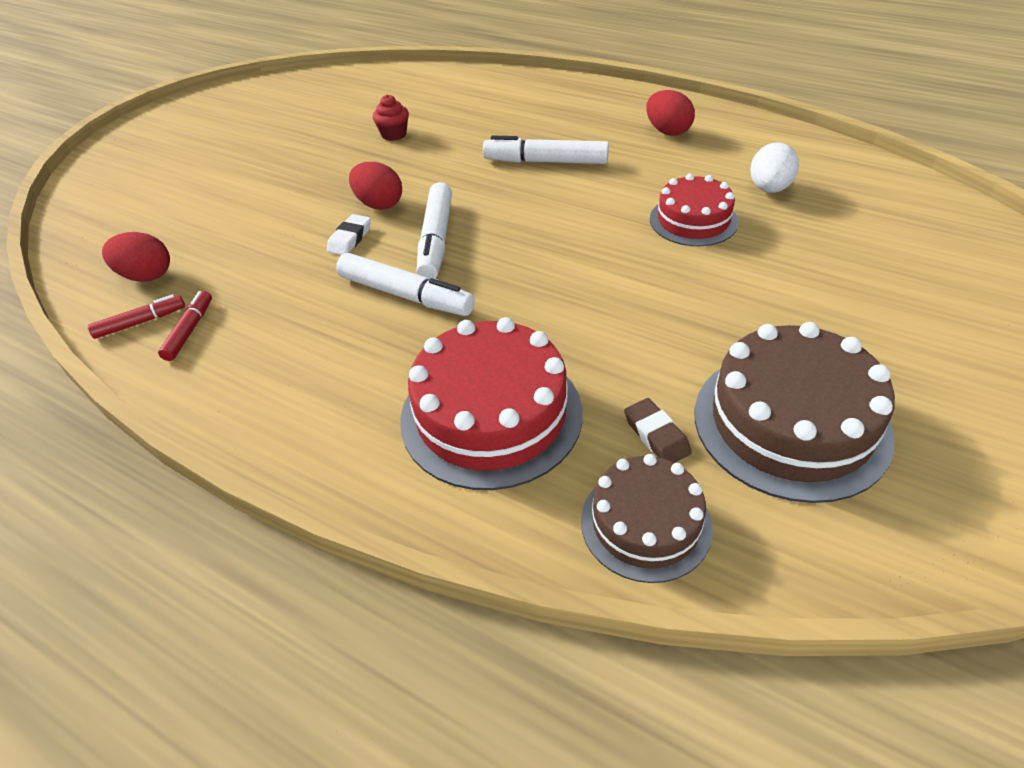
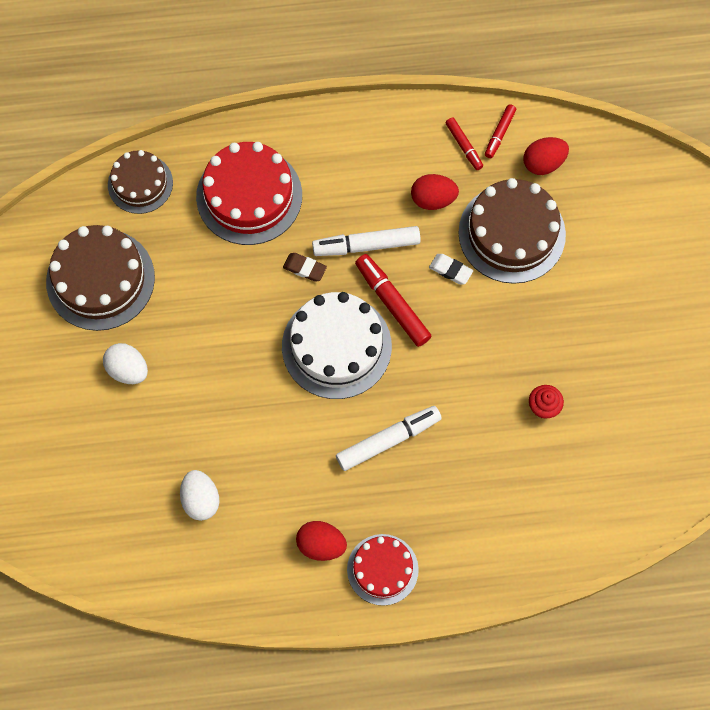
camera: 140 degrees right, 25 degrees up
white eraser [327,214,371,255] -> white eraser turned 45 degrees counterclockwise [429,254,473,284]
red egg [349,162,402,210] -> red egg moved to [411,174,459,210]
white marker [416,182,452,279] -> red marker [355,254,431,347]
brown eraser [624,398,692,463] -> brown eraser moved to [283,253,327,282]
red cake [650,174,739,246] -> red cake moved to [347,534,419,606]
none -> white egg [103,343,148,384]
none -> white cake [282,292,392,399]
none -> brown cake [458,178,566,284]

